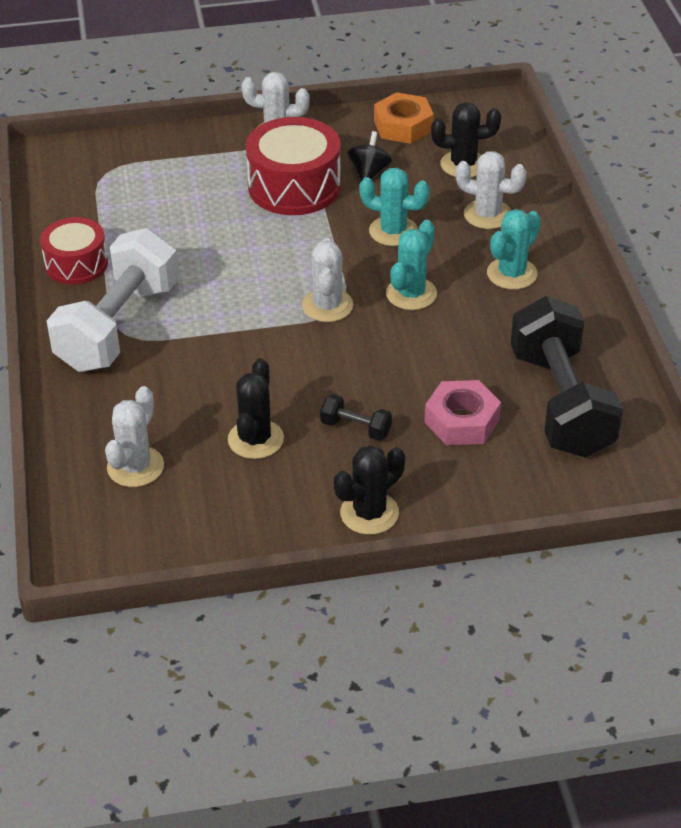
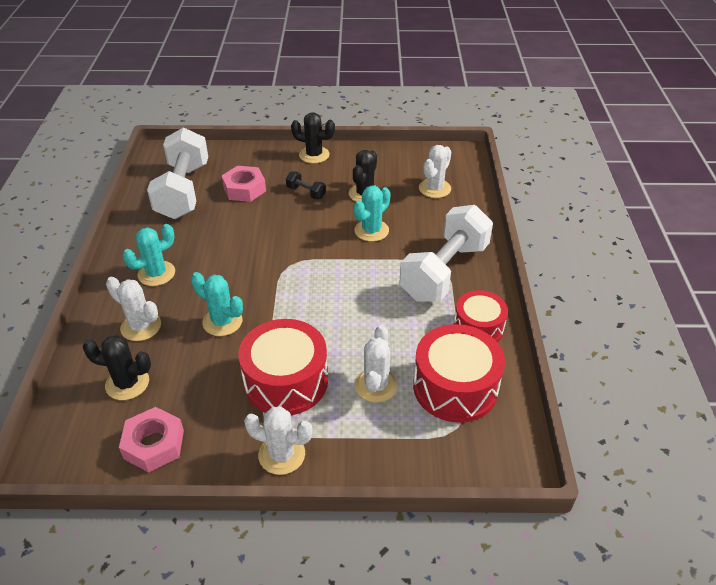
camera: 170 degrees left, 0 degrees up
white cactus [302,238,354,322] -> white cactus moved to [355,325,398,403]
black cactus [334,445,405,535] -> black cactus turned 45 degrees clockwise [291,112,335,164]
black spinning top [348,131,392,180] -> none
orange nut [374,92,434,144] -> pink nut [119,407,184,472]
turquoise cactus [386,220,437,310] -> turquoise cactus moved to [353,186,391,242]
black dumbbell [511,296,623,458] -> white dumbbell [147,127,208,219]
none -> red drum [413,324,505,423]

